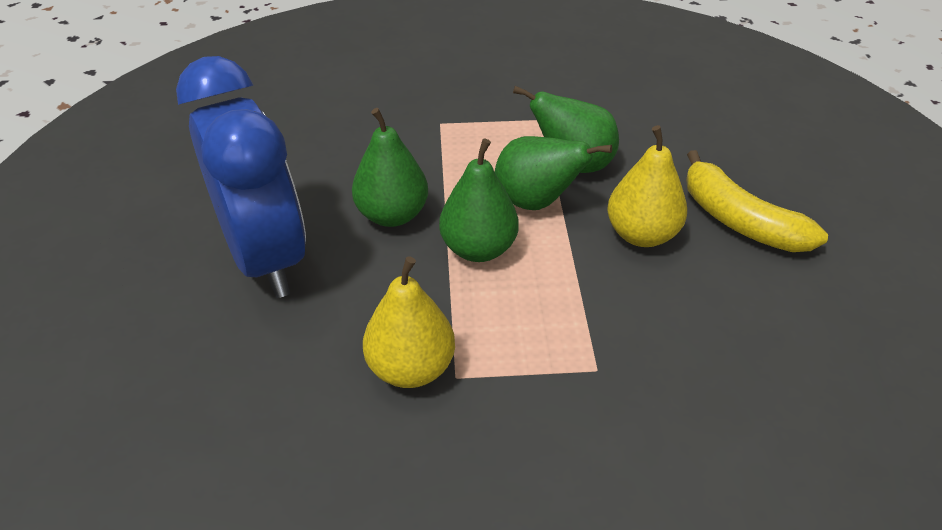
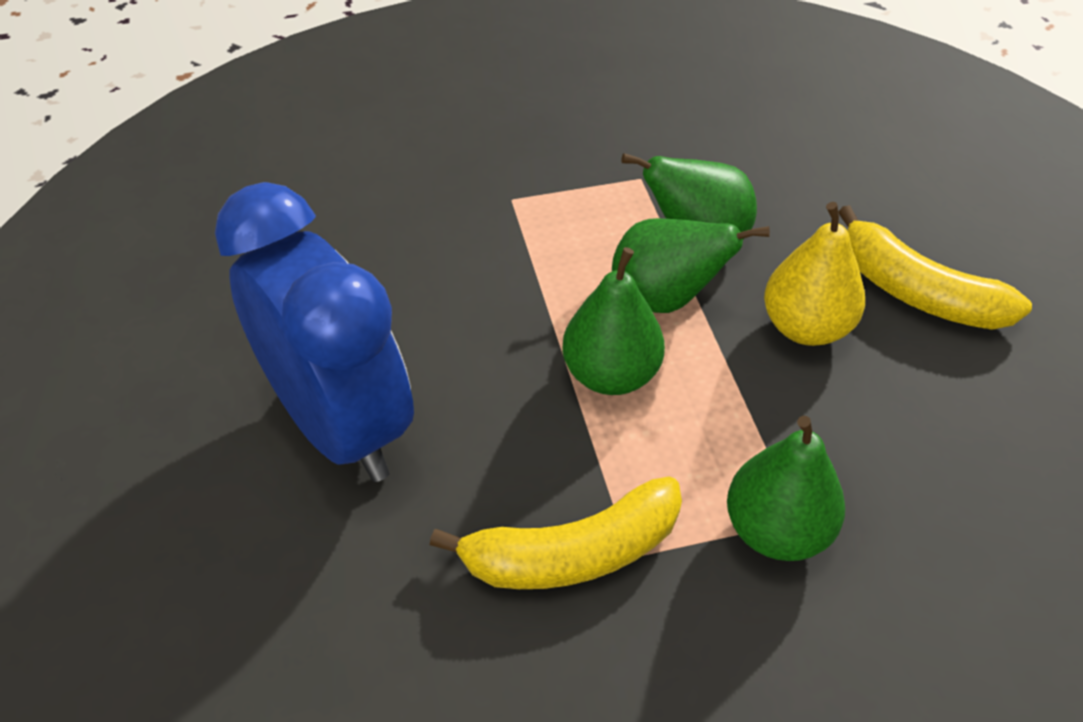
camera: 10 degrees left, 5 degrees up
green pear [352,108,428,227] -> green pear moved to [727,416,845,561]
yellow pear [363,256,455,388] -> yellow banana [430,476,682,589]

